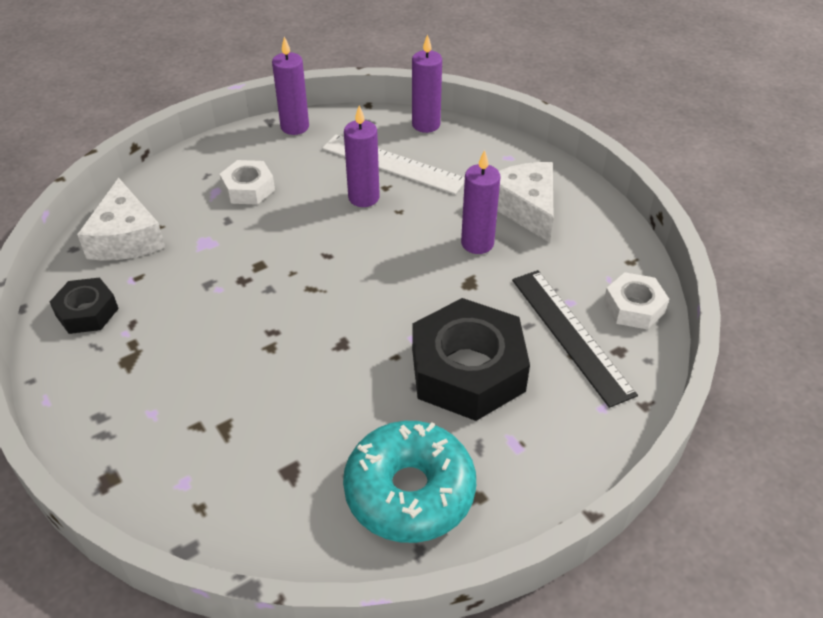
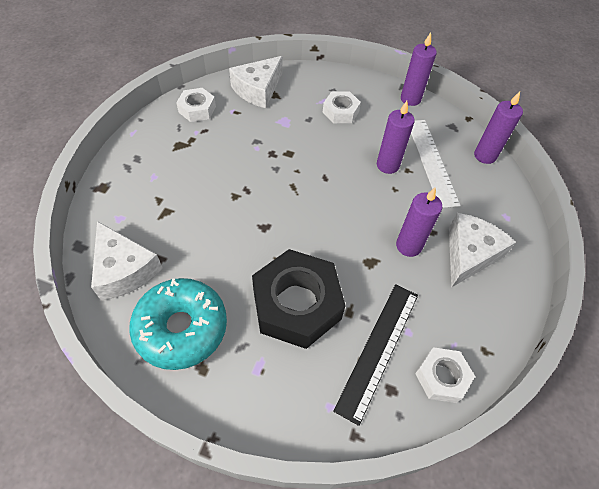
camera: 50 degrees right, 10 degrees up
black nut [50,277,119,334] -> white nut [176,88,216,122]
none -> white cheese [91,221,163,301]

